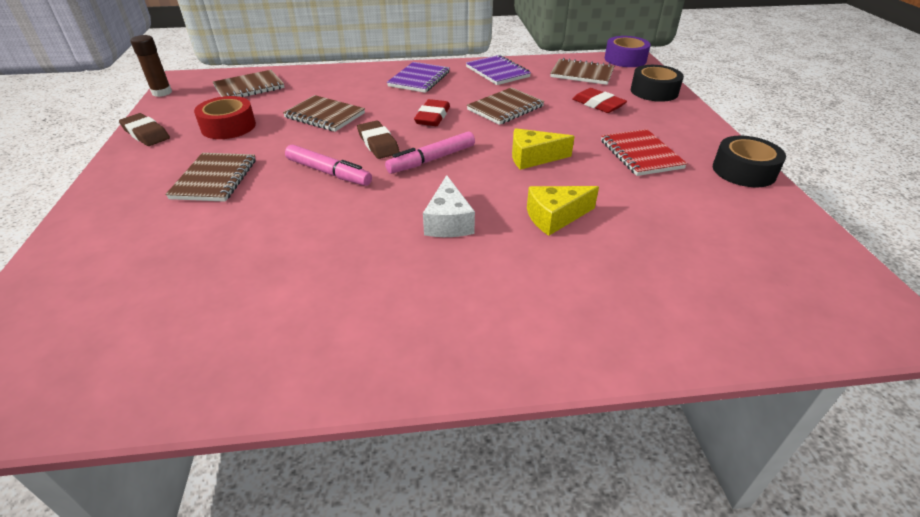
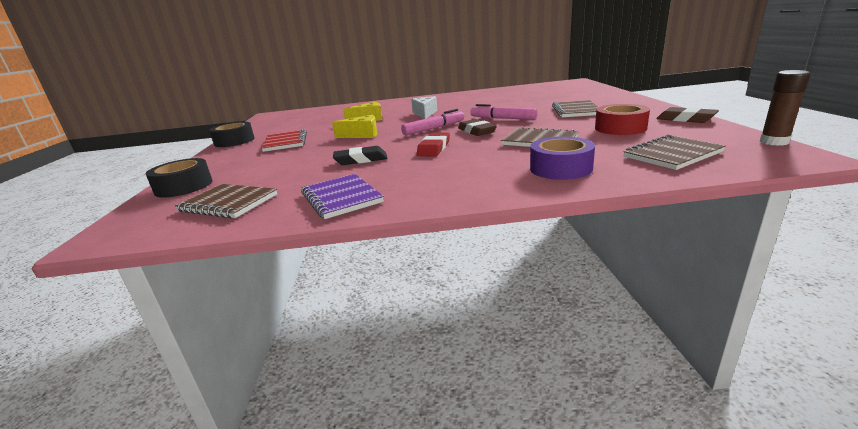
camera: 175 degrees left, 15 degrees down
purple notebook [387,62,450,93] -> none
brown notebook [467,87,544,125] -> black eraser [333,146,388,165]
red eraser [572,88,627,113] -> none
purple tape [605,36,651,67] -> purple tape moved to [530,137,595,180]

